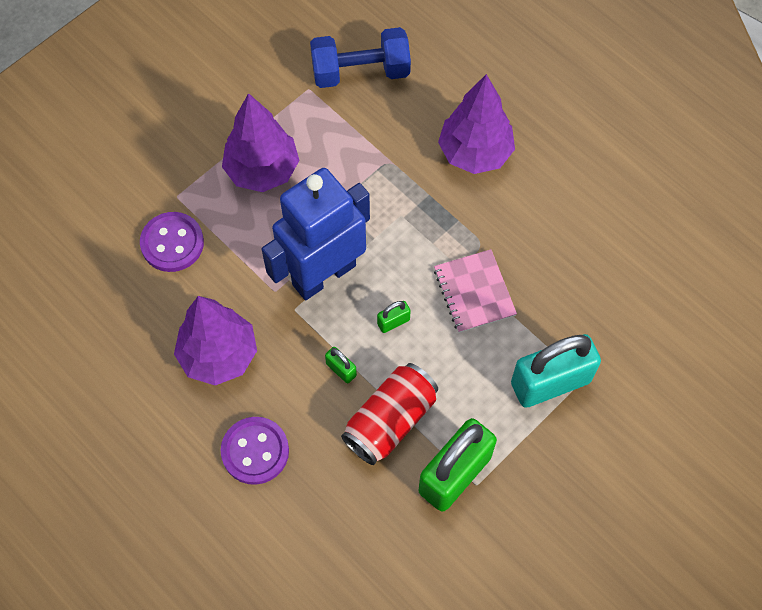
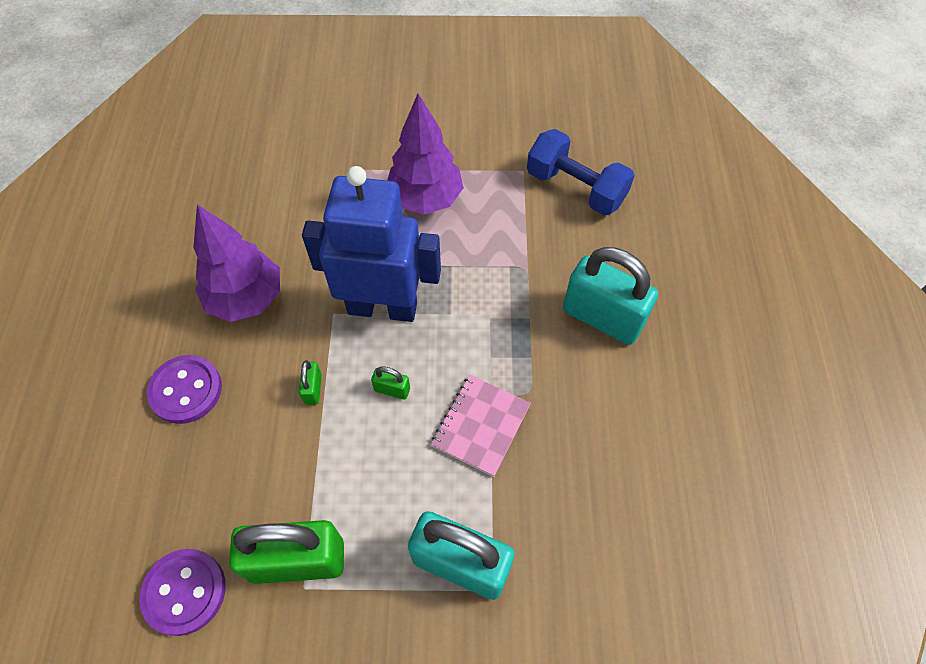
camera: 45 degrees right, 5 degrees down
purple button [140,212,204,272] -> purple button moved to [139,549,226,636]
red can [341,363,438,465] -> none
purple tree [438,74,515,174] -> turquoise padlock [563,247,658,345]

